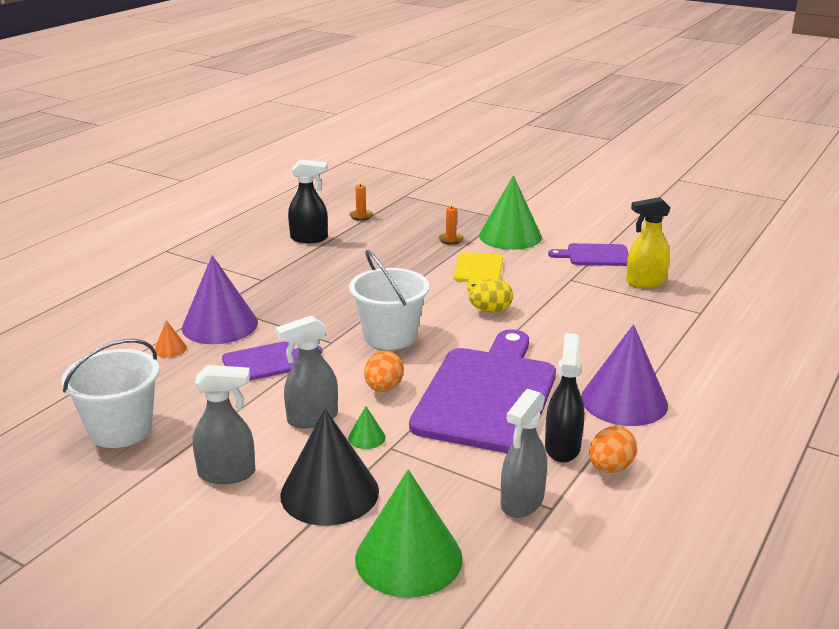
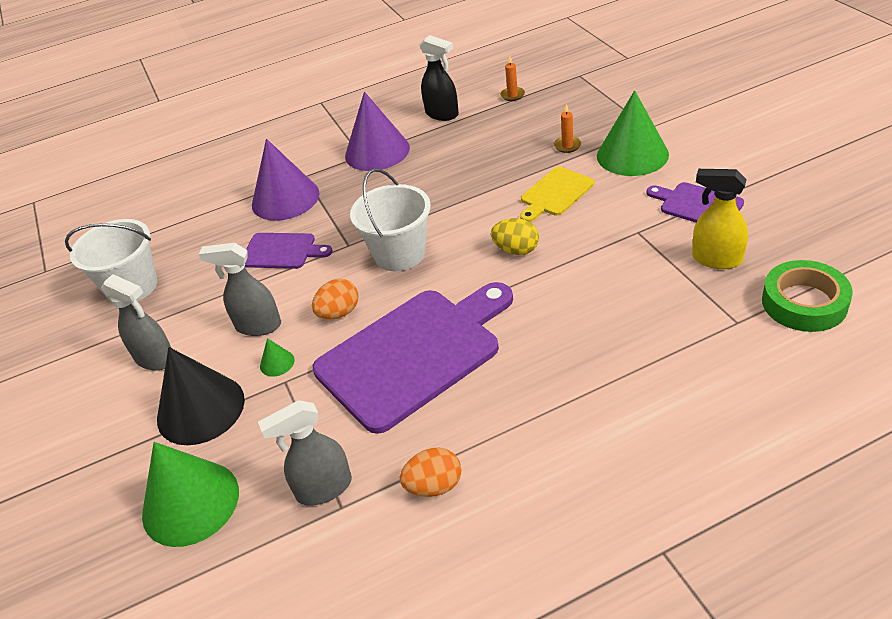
camera: 40 degrees right, 15 degrees up
orange cone [154,320,187,358] -> none
black spray bottle [545,333,584,462] -> none
purple cone [581,324,668,426] -> purple cone moved to [345,92,410,171]
none -> green tape [762,260,853,332]

